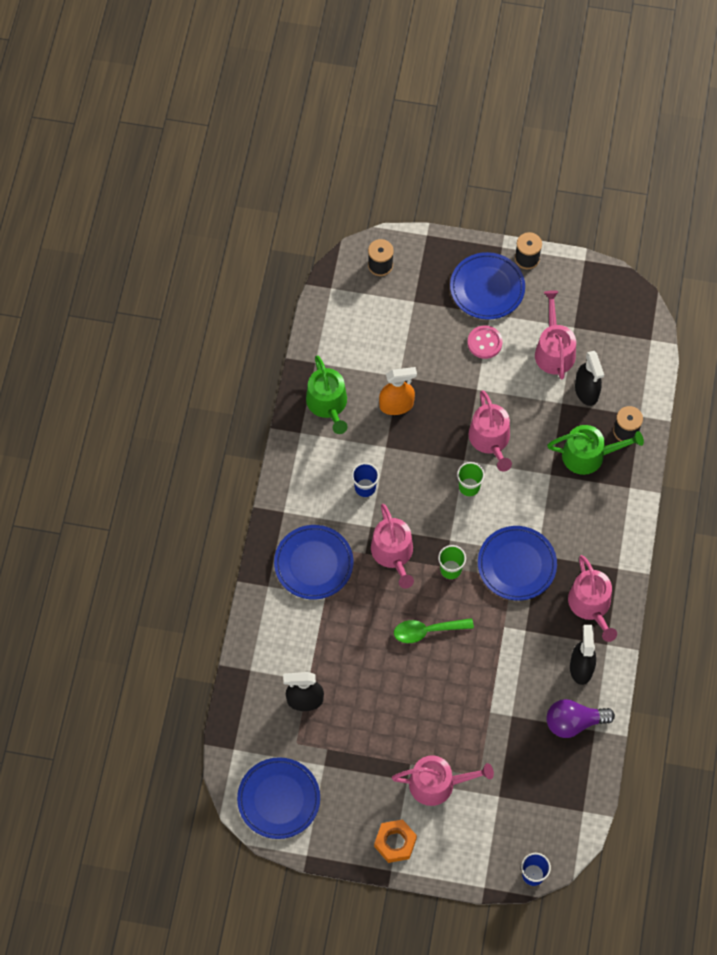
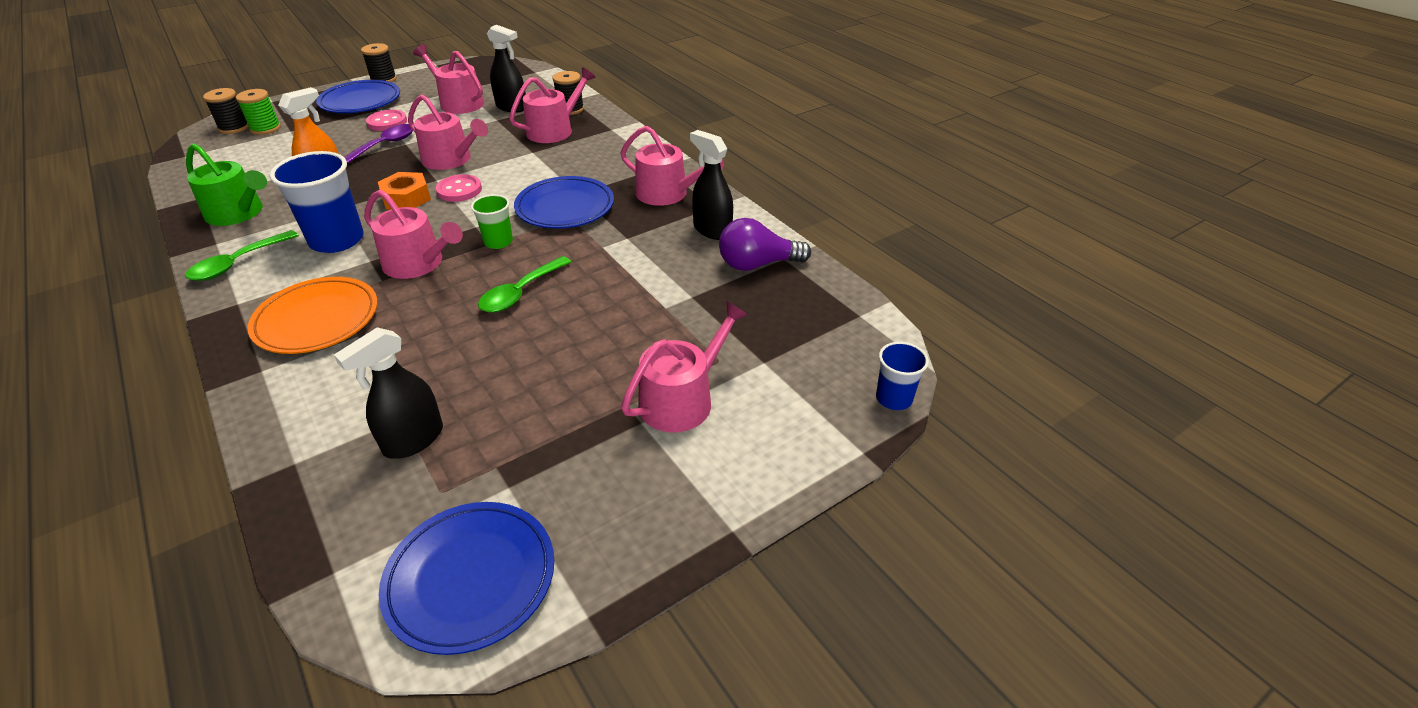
camera: 45 degrees left, 25 degrees down
blue plate [274,525,353,600] -> orange plate [248,277,378,354]
blue cup [352,463,379,497] -> blue cup [270,151,364,253], size x1.84
orange nut [374,819,417,863] -> orange nut moved to [378,172,431,209]
green cup [457,462,485,496] -> pink button [436,174,482,202]
purple light bulb [546,699,615,738] -> purple light bulb turned 45 degrees clockwise [719,218,811,271]
green watering can [547,425,644,475] -> pink watering can [509,67,596,143]
none -> green spoon [185,230,299,281]
none -> green spool [236,89,281,135]
none -> purple spoon [344,124,413,164]

